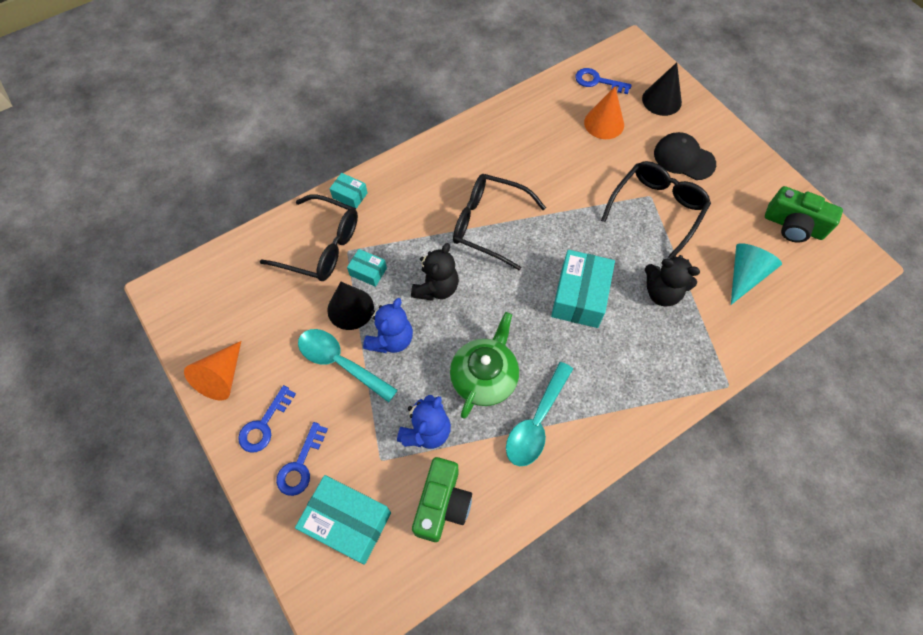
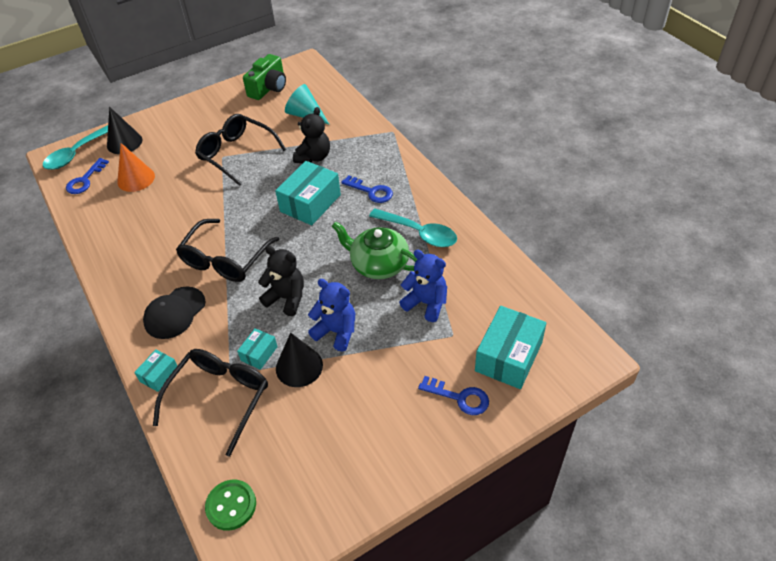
camera: 85 degrees left, 15 degrees down
orange cone [184,341,241,400] -> none
blue key [238,385,296,453] -> blue key moved to [341,175,393,203]
turquoise spoon [298,329,398,402] -> turquoise spoon moved to [43,125,108,170]
green camera [412,457,472,542] -> none
turquoise box [551,250,615,328] -> turquoise box turned 75 degrees counterclockwise [275,161,341,225]
black cap [654,132,716,180] -> black cap moved to [143,287,206,339]
none -> green button [205,480,256,531]

